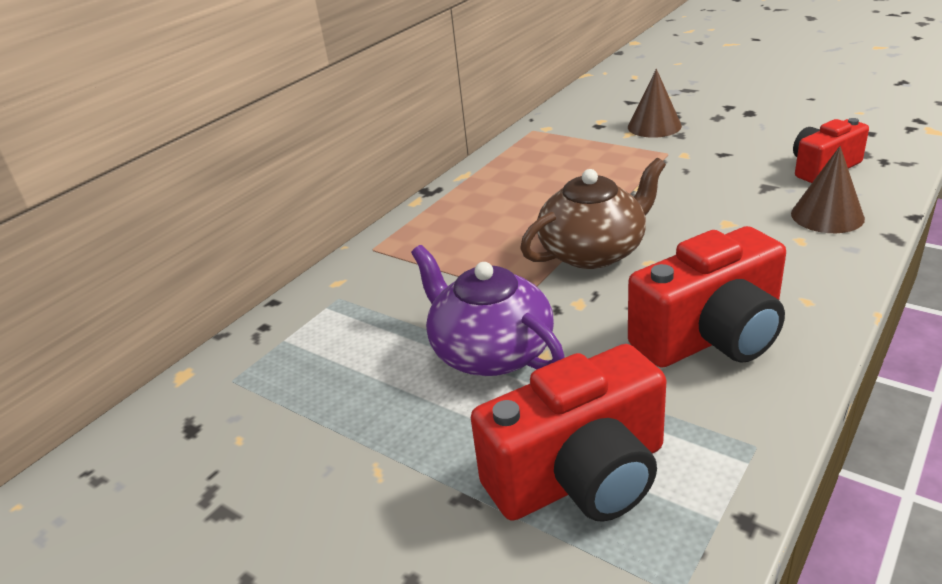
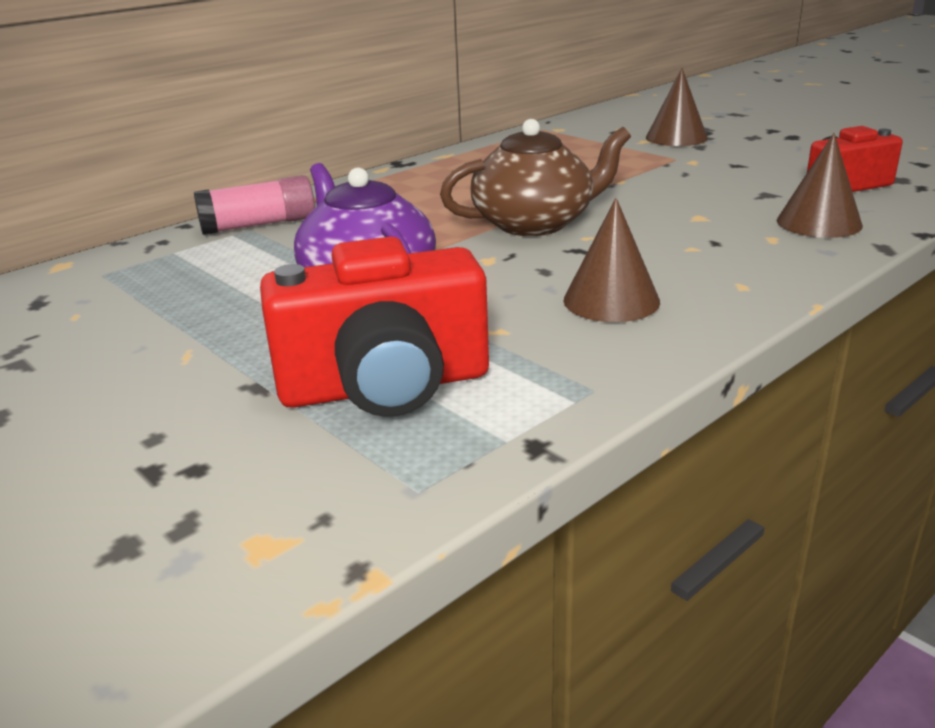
camera: 10 degrees right, 5 degrees down
red camera [628,226,786,368] -> brown cone [563,198,660,322]
none -> pink glue stick [194,175,315,235]

